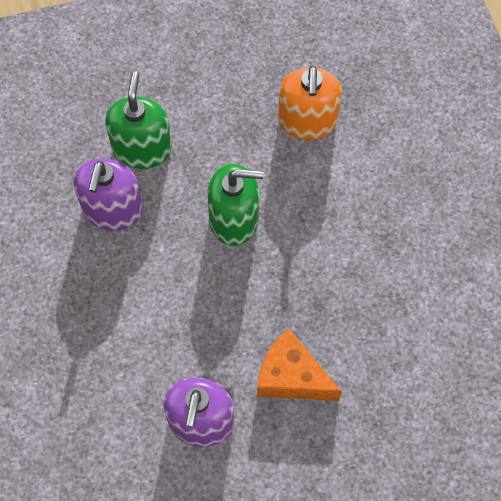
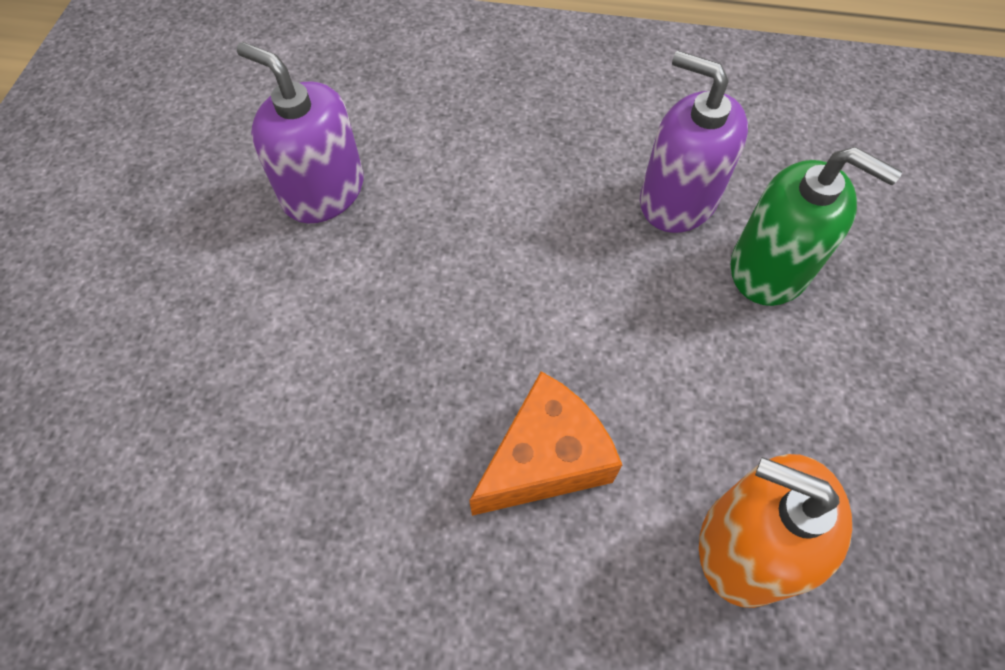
camera: 115 degrees right, 5 degrees down
green soap dispenser [207,163,264,246] -> none
orange cheese [257,329,342,401] -> orange cheese moved to [469,371,622,516]

